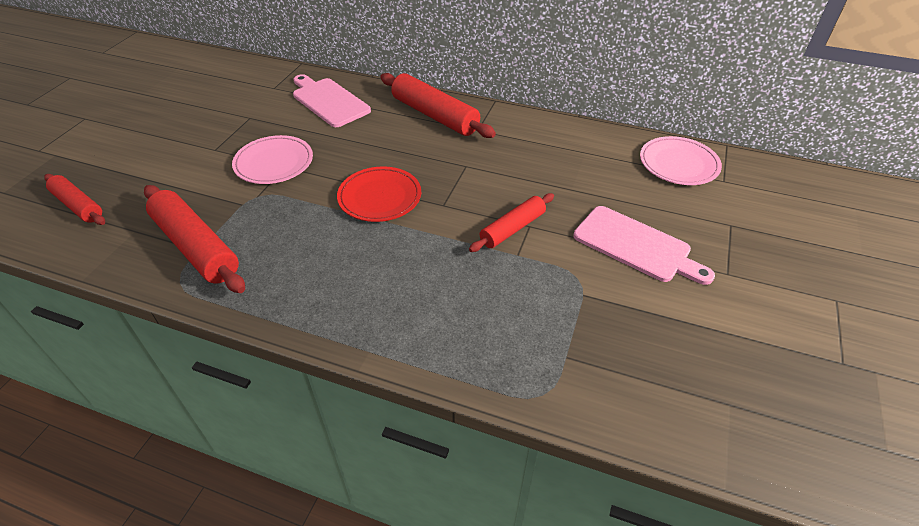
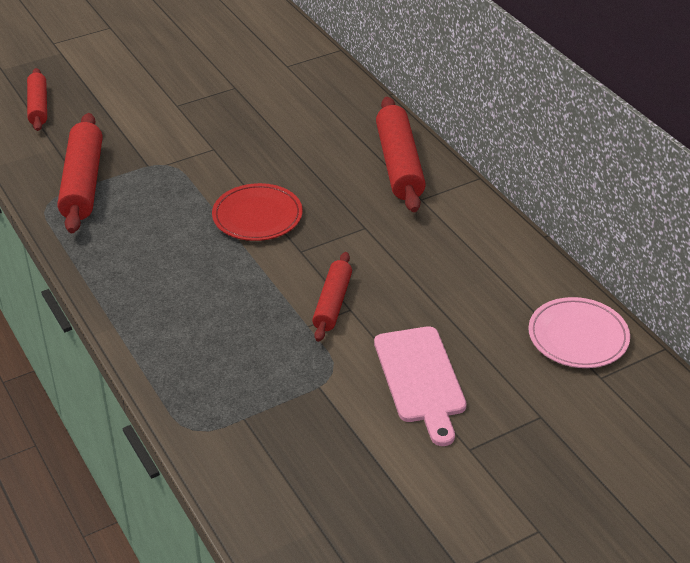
camera: 40 degrees right, 5 degrees down
pink plate [232,135,313,184] -> none
pink cutting board [293,74,371,127] -> none
red rolling pin [469,193,554,252] -> red rolling pin turned 75 degrees counterclockwise [312,252,352,342]

